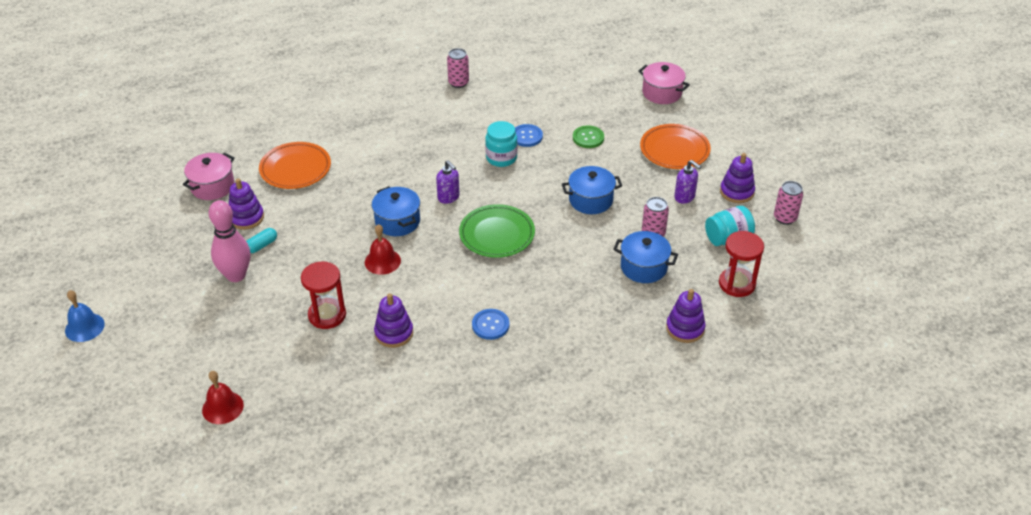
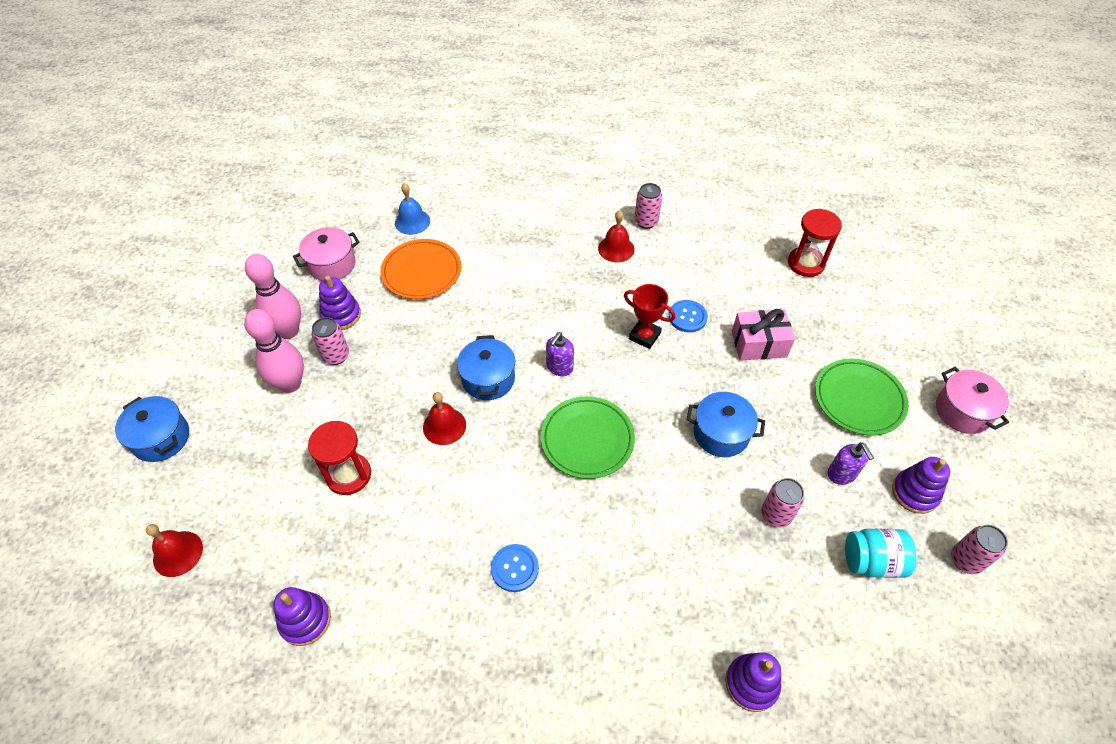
camera: 25 degrees right, 10 degrees up
blue bell [65,290,105,342] -> blue bell moved to [395,183,430,235]
turquoise capsule [246,228,277,253] -> pink can [312,317,349,365]
purple stacking toy [374,294,413,348] -> purple stacking toy moved to [273,587,331,646]
purple soap dispenser [436,160,460,204] -> purple soap dispenser turned 45 degrees clockwise [546,332,574,376]
turquoise jar [485,121,517,167] -> red trophy [624,284,675,349]
green button [573,125,604,148] -> pink gift [732,309,795,361]
blue pot [613,231,678,283] -> blue pot moved to [115,396,189,462]
pink pot [638,62,690,104] -> pink pot moved to [936,367,1009,434]
orange plate [640,124,711,169] -> green plate [815,359,909,435]
red hourglass [719,231,764,297] -> red hourglass moved to [788,209,842,277]
none -> pink bowling pin [245,254,301,339]
none -> red bell [598,211,635,262]

